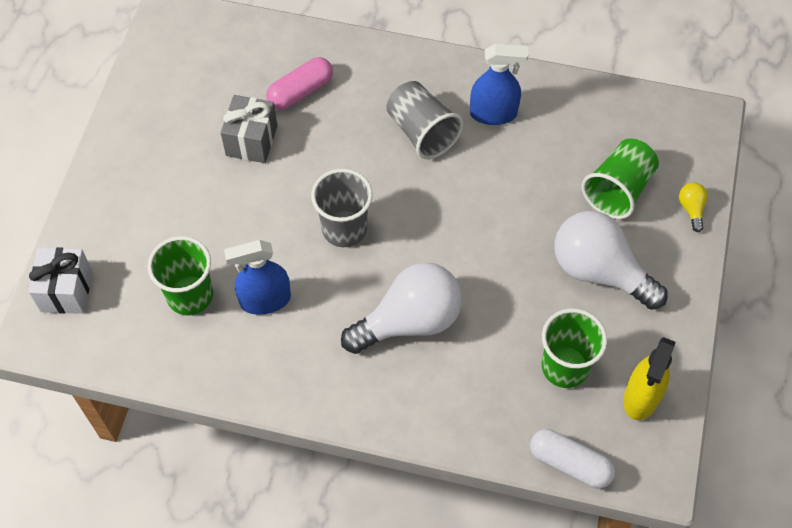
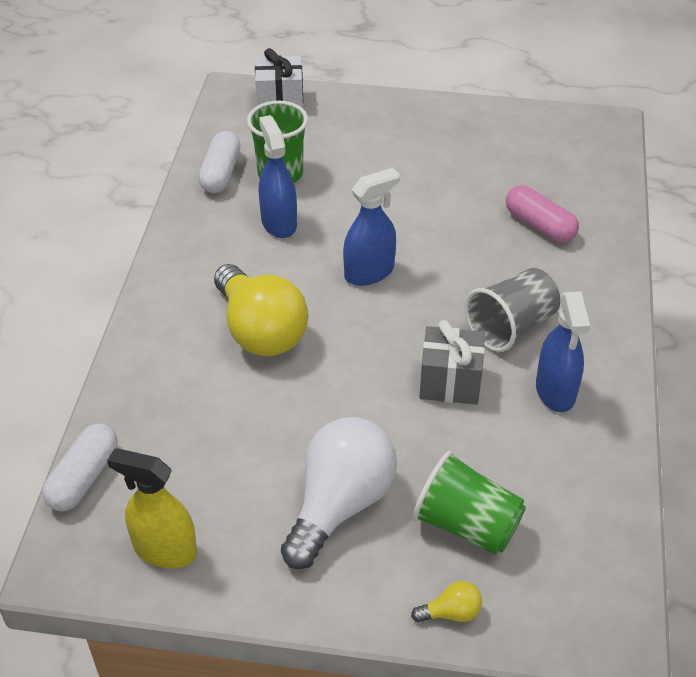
camera: 85 degrees right, 15 degrees down
grey gift [220,95,277,163] -> grey gift moved to [419,320,485,405]
grey cup [311,168,373,247] -> blue spray bottle [343,168,400,286]
white light bulb [341,263,462,354] -> yellow light bulb [214,264,308,356]
green cup [542,308,607,388] -> none
none -> white capsule [198,131,240,193]

